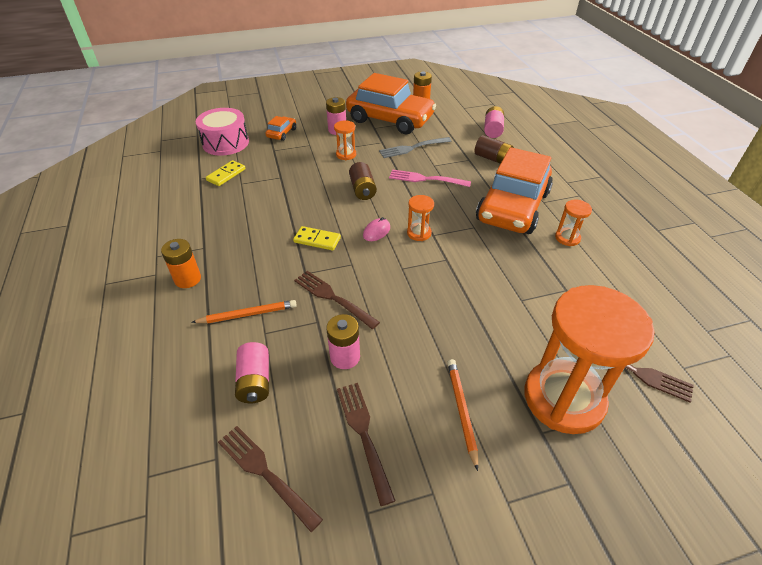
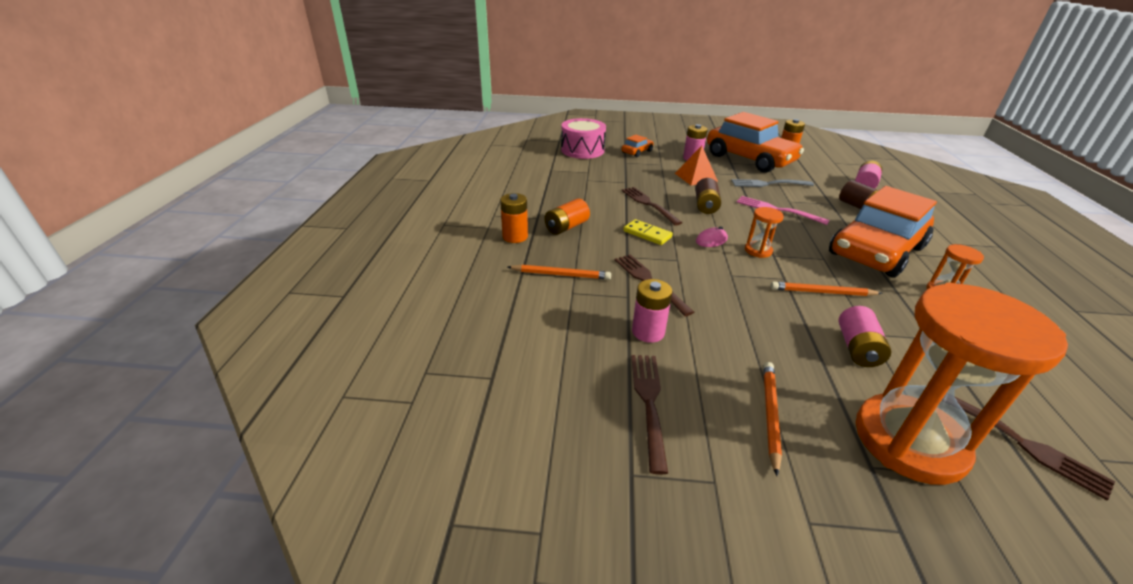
camera: 20 degrees right, 10 degrees down
yellow domino [206,160,246,186] -> none
brown fork [218,426,323,532] -> brown fork moved to [622,187,682,226]
pink battery [235,342,269,403] -> pink battery moved to [838,306,891,367]
orange hourglass [334,120,356,160] -> orange pyramid [675,146,718,186]
none -> orange battery [544,198,590,235]
none -> orange pencil [770,281,883,296]

